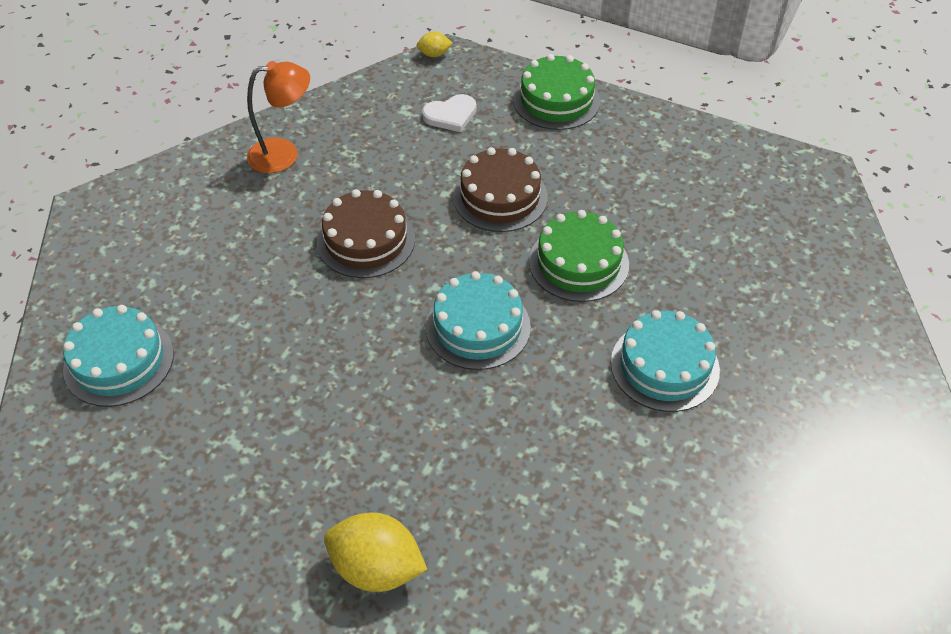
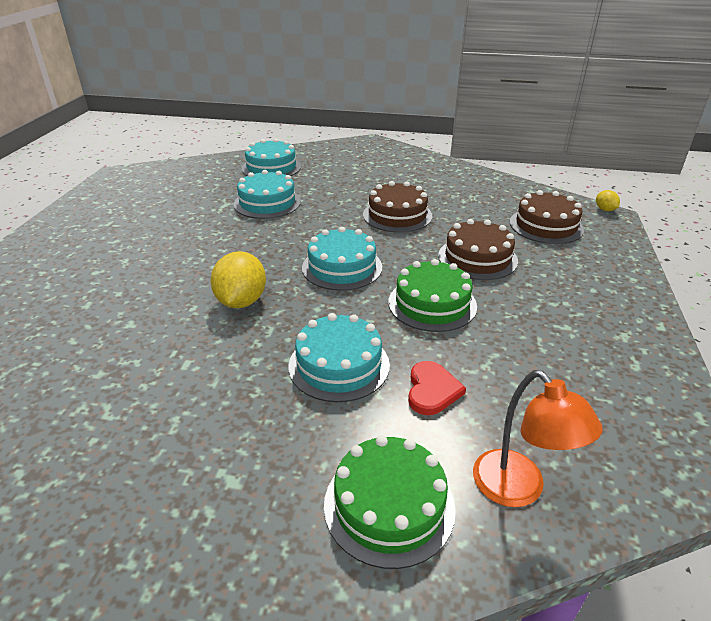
camera: 75 degrees right, 15 degrees down
orange lamp [247,61,310,173] -> orange lamp moved to [473,370,603,507]
yellow lemon [324,512,427,592] -> yellow lemon moved to [211,251,266,308]
white heart [422,94,476,132] -> brown cake [510,190,584,244]
green cake [513,54,600,130] -> green cake moved to [324,435,456,569]
none -> turquoise cake [234,170,301,219]
none -> red heart [408,361,466,415]

